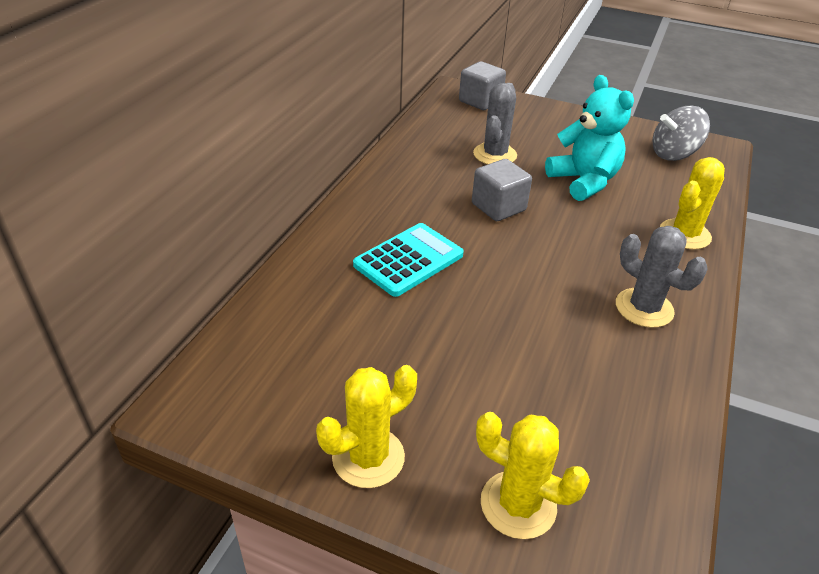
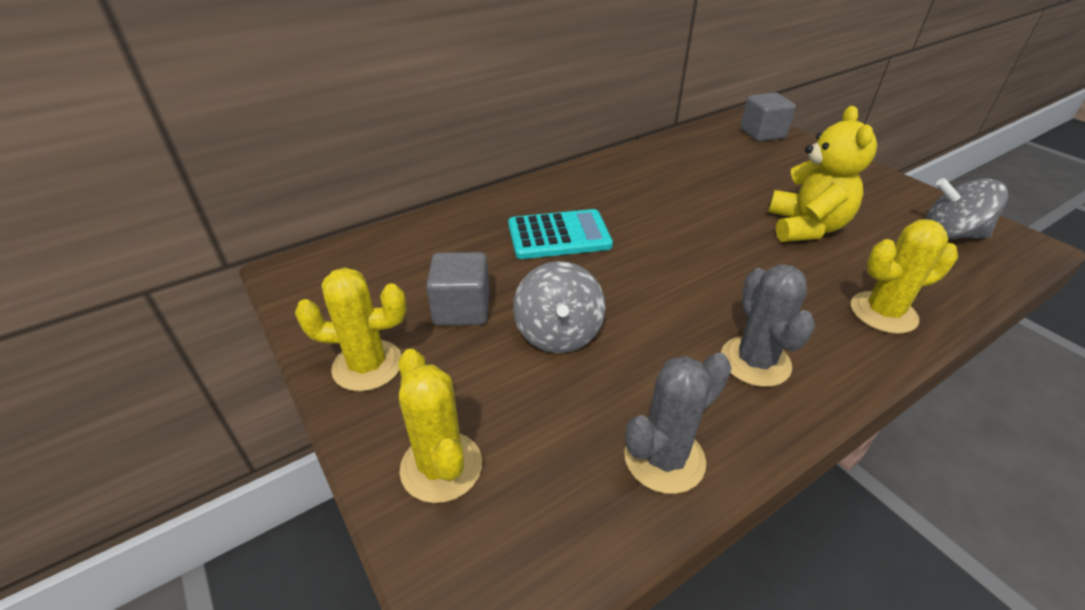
camera: 35 degrees right, 0 degrees up
grey cube [472,159,532,221] -> grey cube moved to [426,252,490,326]
grey cactus [473,83,517,164] -> grey cactus moved to [624,353,732,494]
turquoise teddy bear [545,75,634,201] -> yellow teddy bear [768,106,877,242]
none -> grey spinning top [513,261,606,353]

